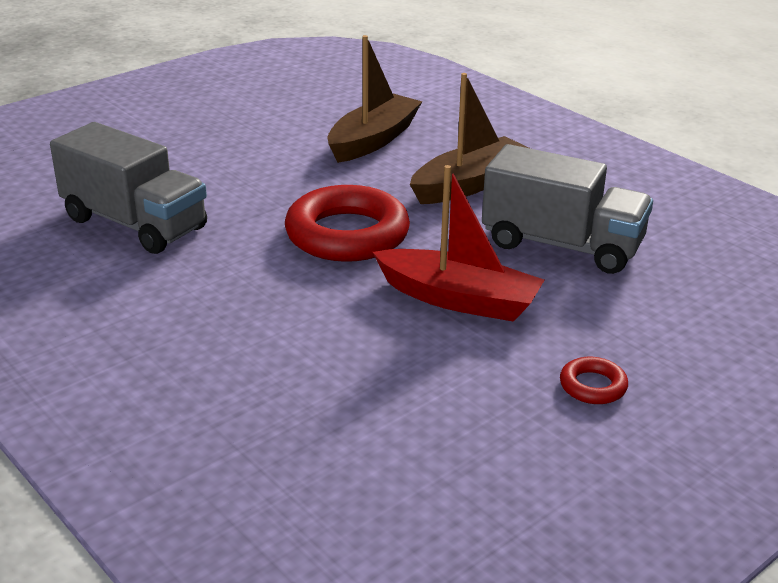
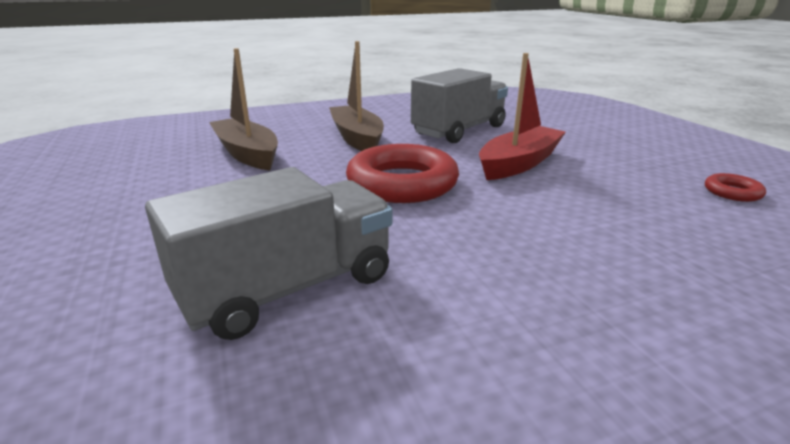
camera: 70 degrees left, 5 degrees down
red ring [560,357,628,404] -> red ring moved to [705,173,766,202]

